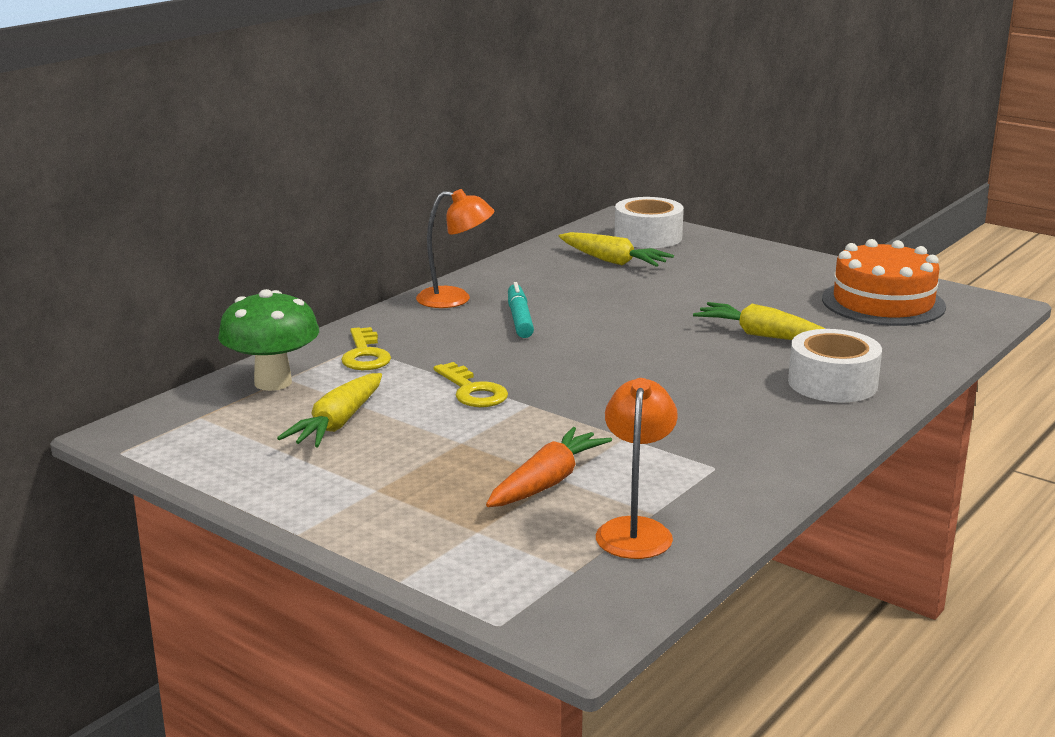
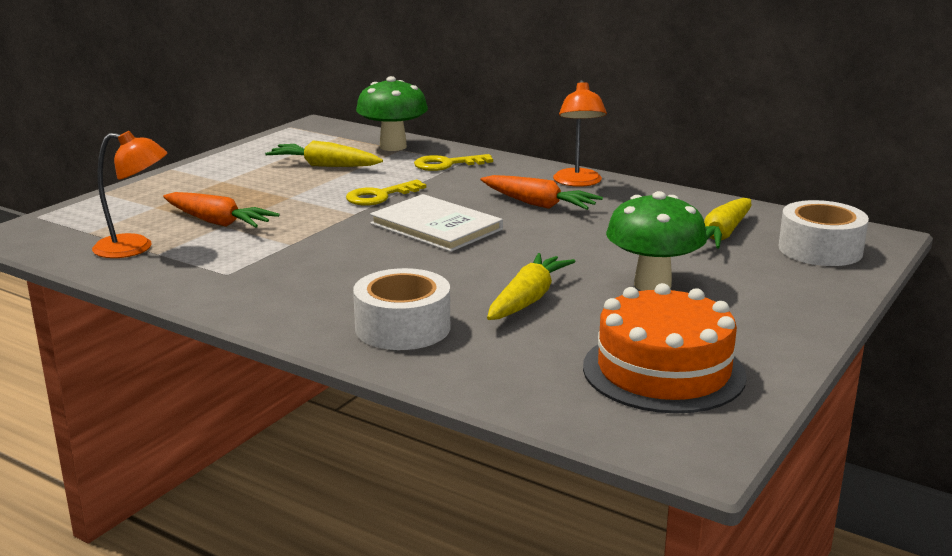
camera: 85 degrees right, 0 degrees up
turquoise marker [508,282,534,338] -> orange carrot [480,175,603,210]
none -> white book [370,194,503,252]
none -> green mushroom [606,191,707,291]

